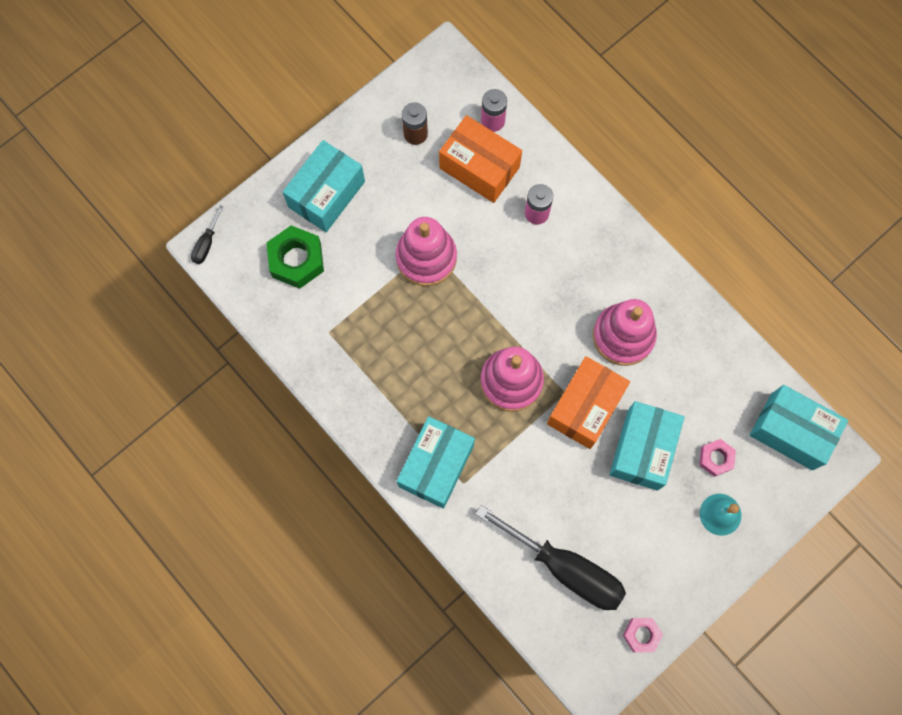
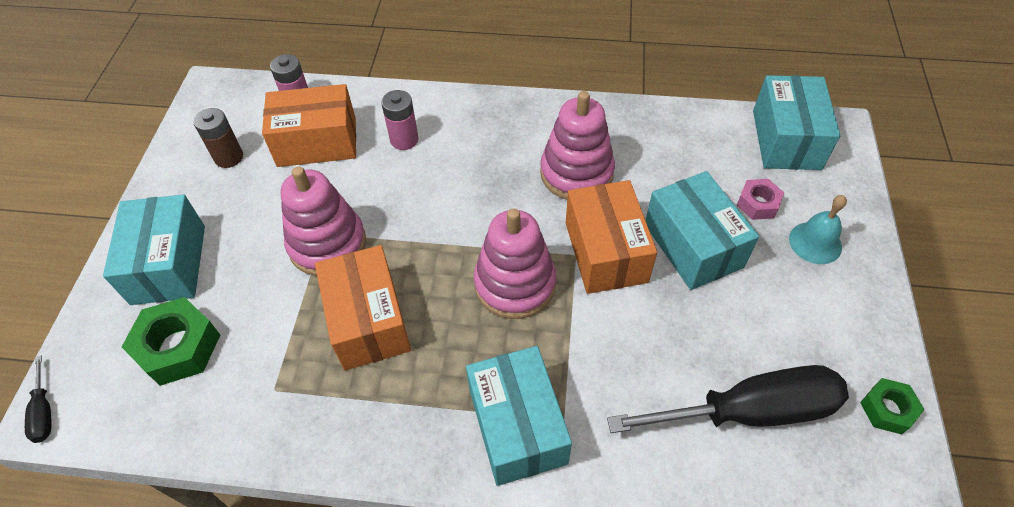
camera: 40 degrees left, 20 degrees down
pink nut [623,618,663,653] -> green nut [860,378,925,435]
turquoise box [750,385,849,470] -> turquoise box turned 75 degrees counterclockwise [753,75,841,170]
none -> orange box [315,245,411,370]

